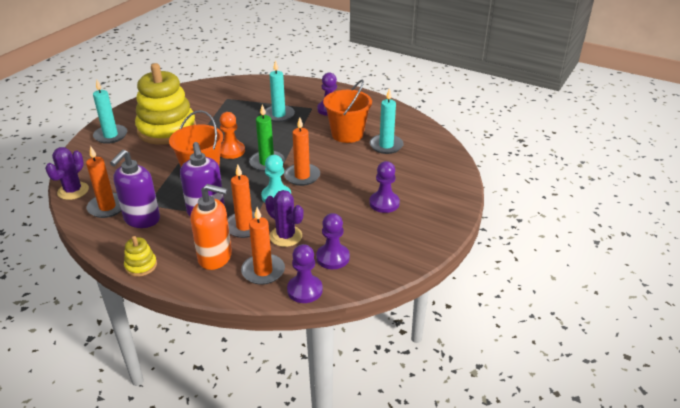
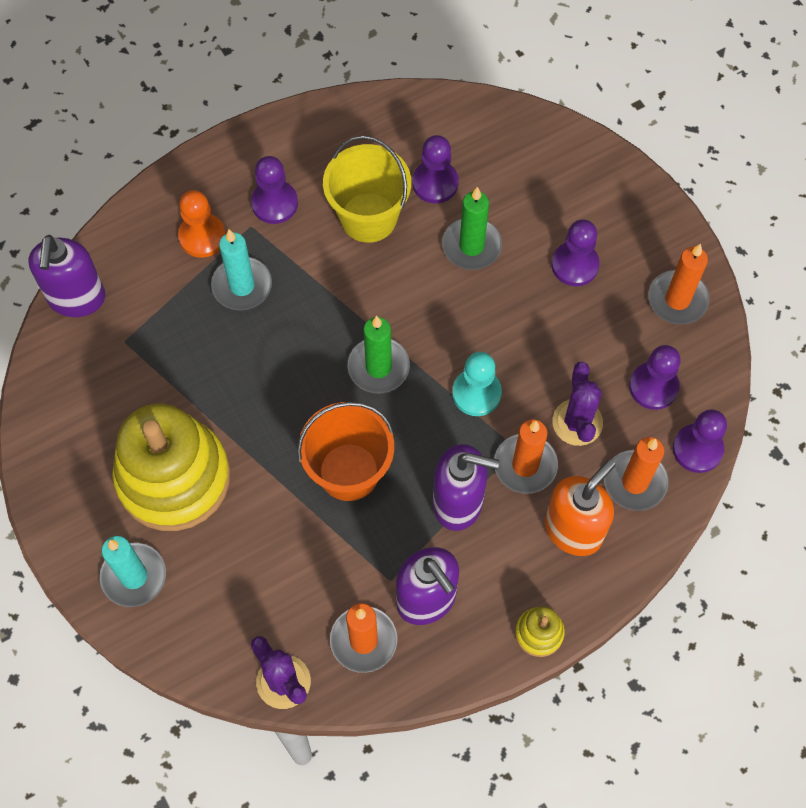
camera: 60 degrees left, 30 degrees up
orange pawn [220,112,245,159] -> orange pawn moved to [178,190,226,258]
purple cactus [265,190,303,247] -> purple cactus turned 75 degrees counterclockwise [552,362,603,446]
orange candle [284,117,320,186] -> orange candle moved to [648,244,710,324]
orange bucket [323,80,372,143] -> yellow bucket [323,135,411,243]
turquoise candle [370,88,404,154] -> purple pawn [412,135,459,203]
none -> purple soap dispenser [29,235,105,317]
none -> green candle [442,187,502,270]

